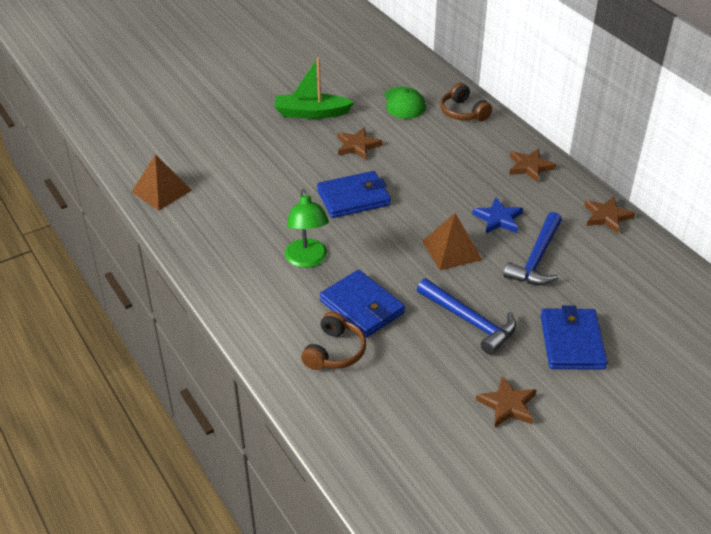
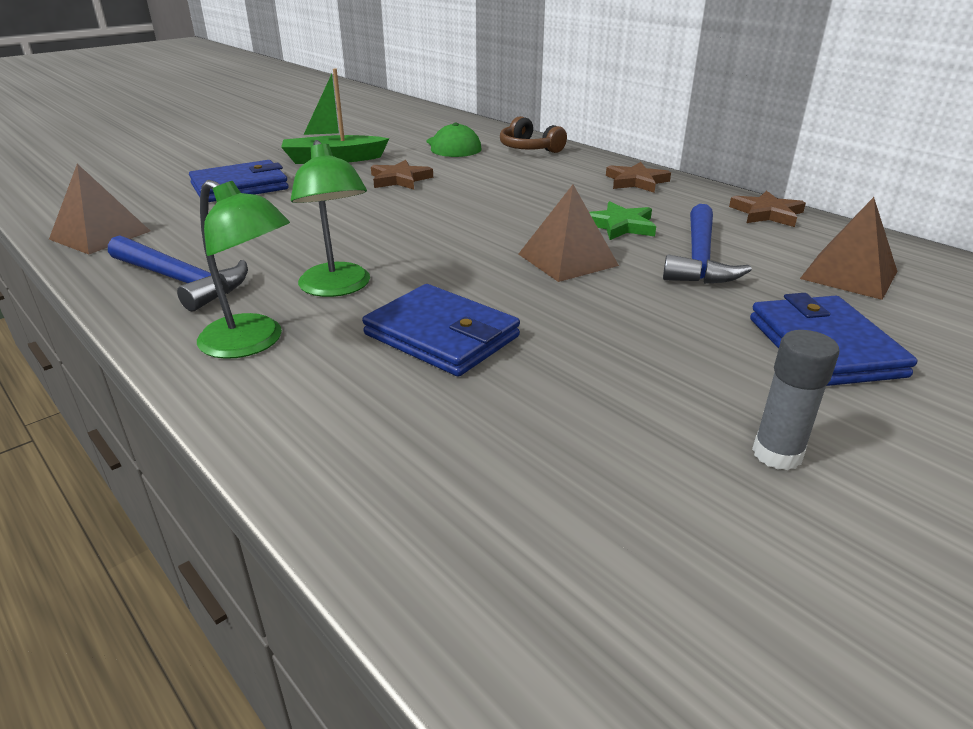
camera: 10 degrees left, 10 degrees down
brown headphones [301,311,366,370] -> none
blue wallet [317,171,391,218] -> blue wallet moved to [189,160,288,202]
blue hammer [417,279,516,355] -> blue hammer moved to [108,235,248,311]
blue star [472,197,523,233] -> green star [589,201,656,240]
brown star [476,376,536,427] -> grey glue stick [752,330,839,470]
none -> green lamp [197,180,290,359]
none -> brown pyramid [800,197,897,300]

